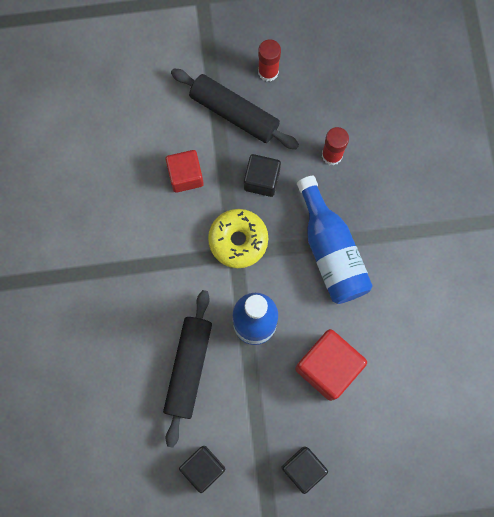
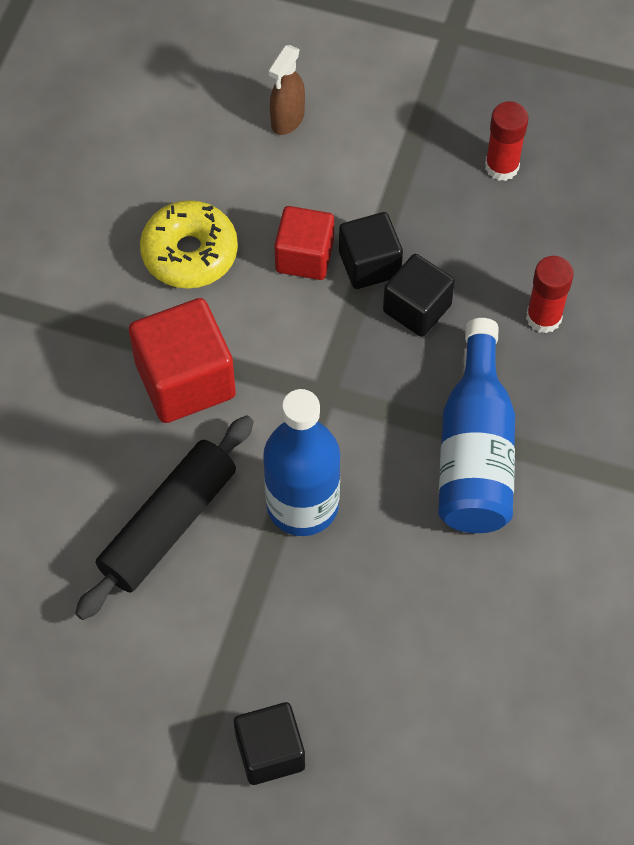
camera: 25 degrees right, 15 degrees down
black rolling pin [171,68,299,149] -> none
black cube [179,446,225,493] -> black cube moved to [339,212,403,289]
yellow donut [208,209,268,268] -> yellow donut moved to [140,200,238,289]
red cube [295,329,367,401] -> red cube moved to [129,298,236,423]
none -> brown spray bottle [268,45,305,135]

